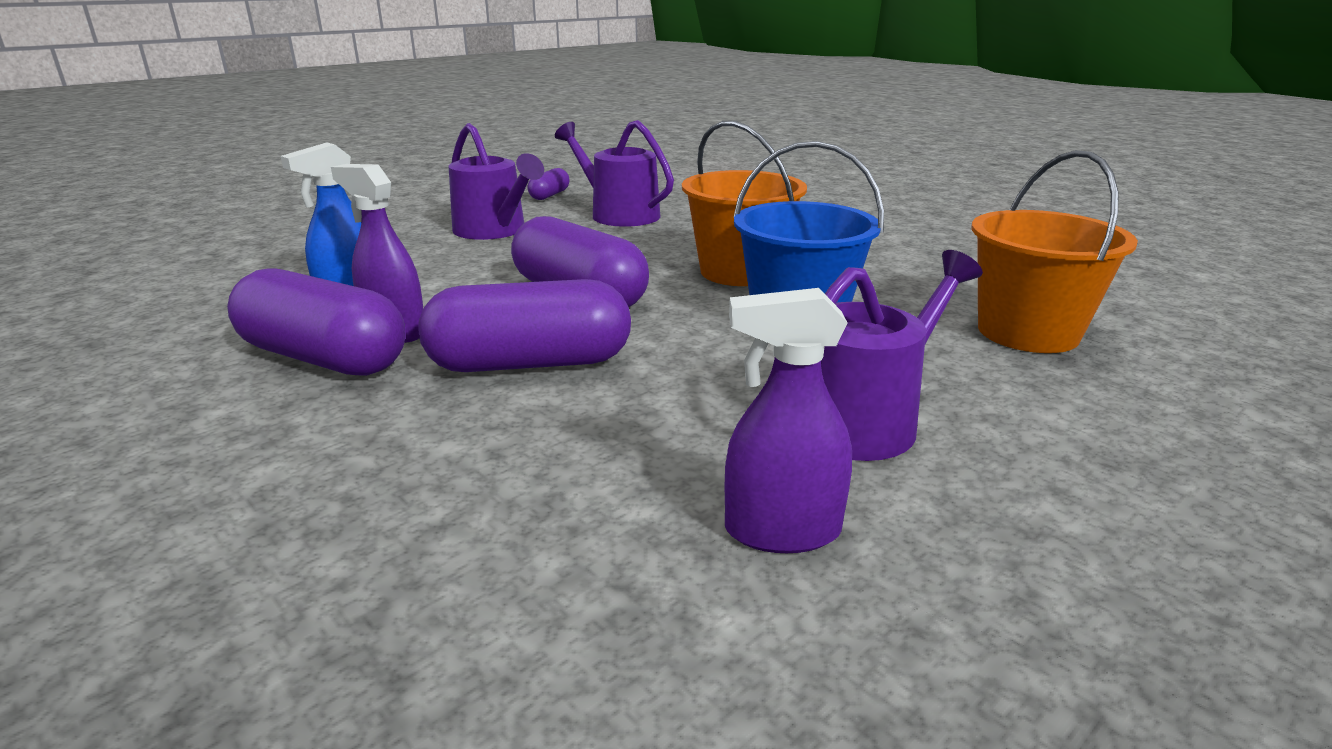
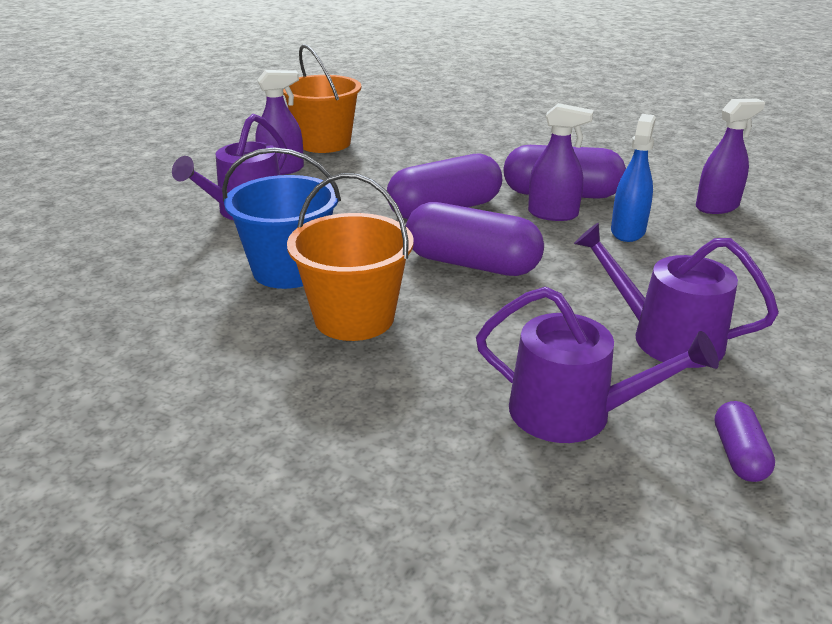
camera: 160 degrees right, 5 degrees up
orange bucket [972,150,1138,353] -> orange bucket moved to [283,44,361,153]
none -> purple spray bottle [696,99,765,214]

